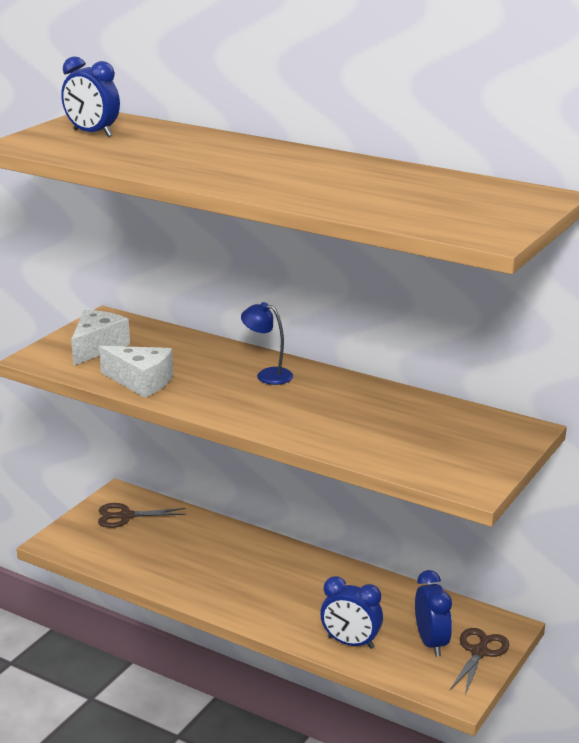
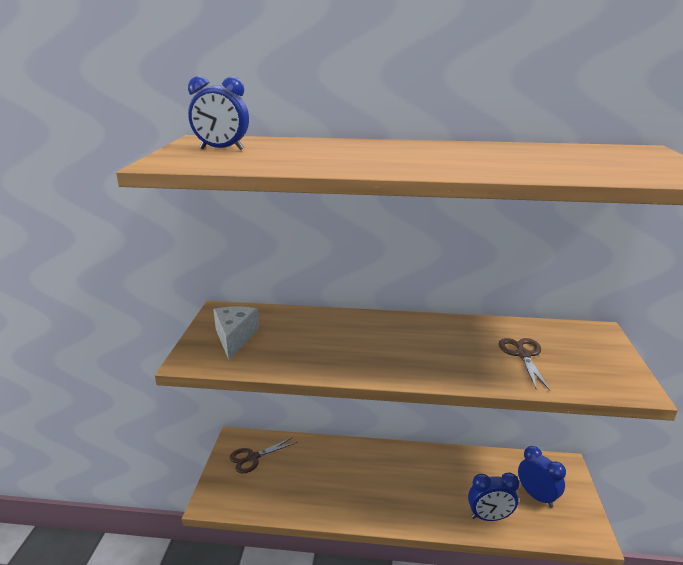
camera: 25 degrees left, 0 degrees up
white cheese [99,346,173,398] -> none
blue lamp [241,302,293,385] -> none
brown scissors [450,628,509,695] -> brown scissors moved to [499,338,550,391]

